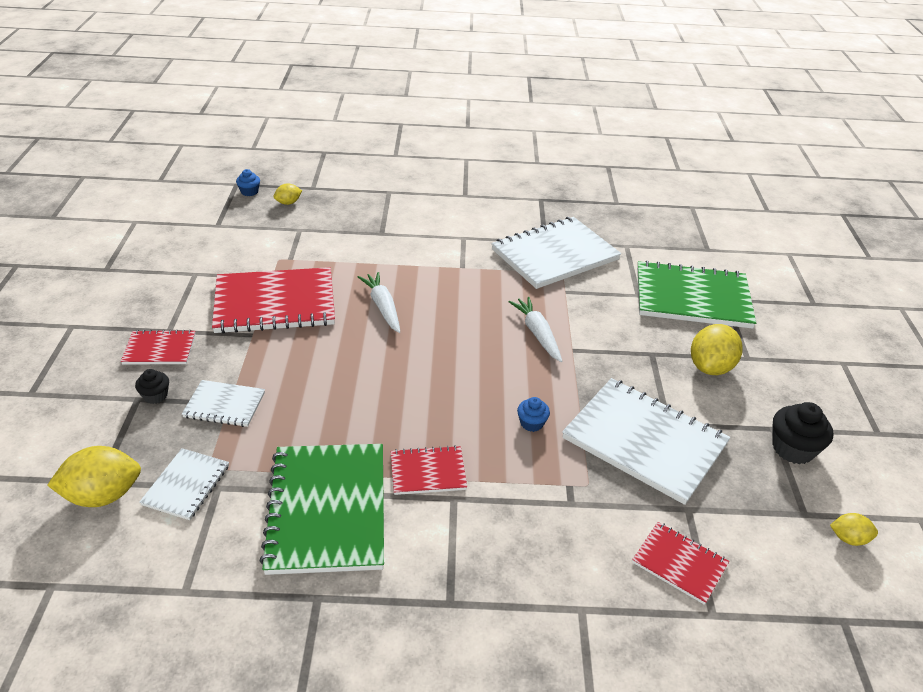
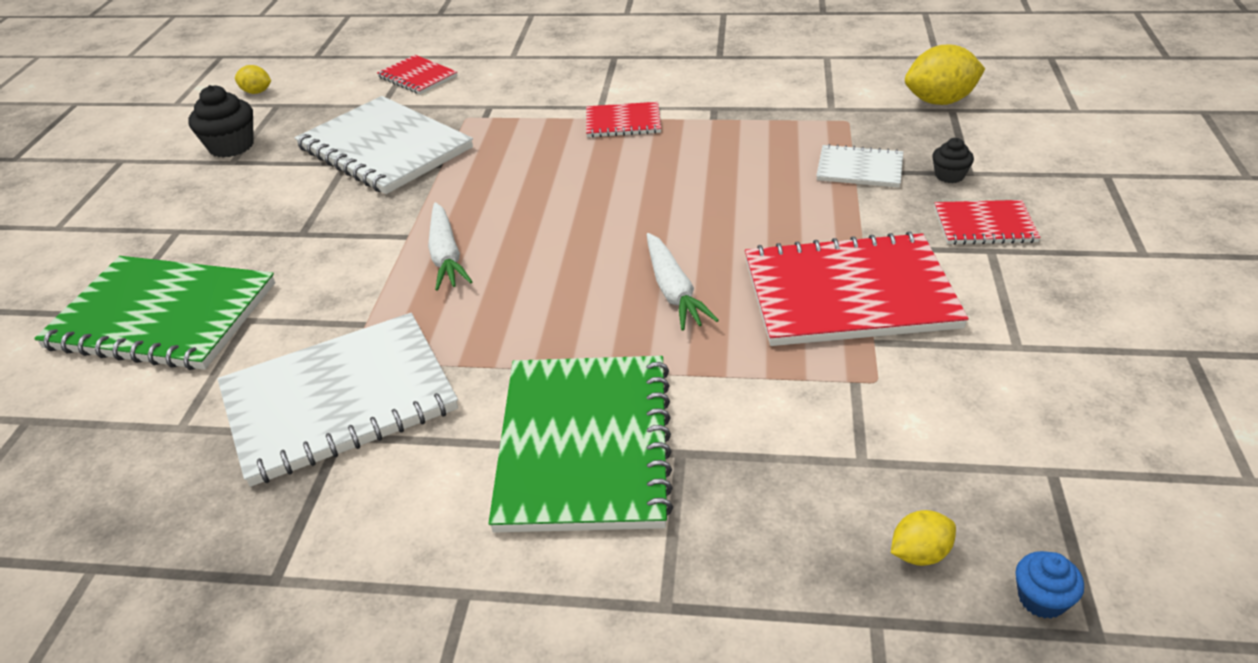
camera: 170 degrees left, 0 degrees up
white notebook [139,448,229,520] -> none
green notebook [259,444,384,575] -> green notebook moved to [489,356,673,533]
blue cupcake [517,397,550,432] -> none
yellow lemon [691,324,743,375] -> none

